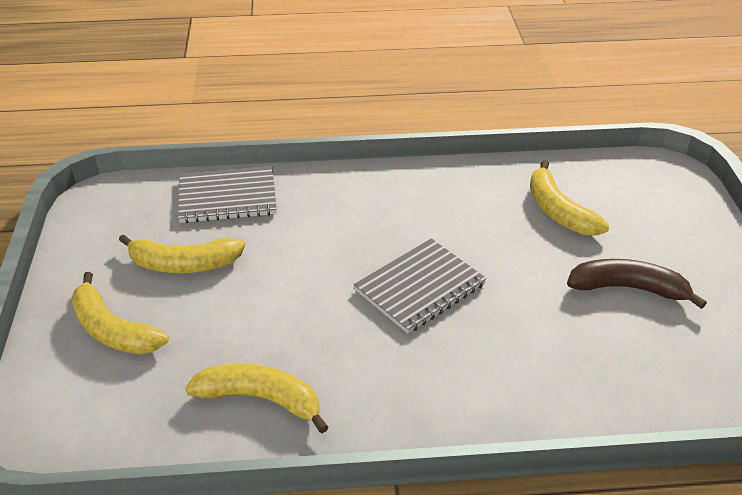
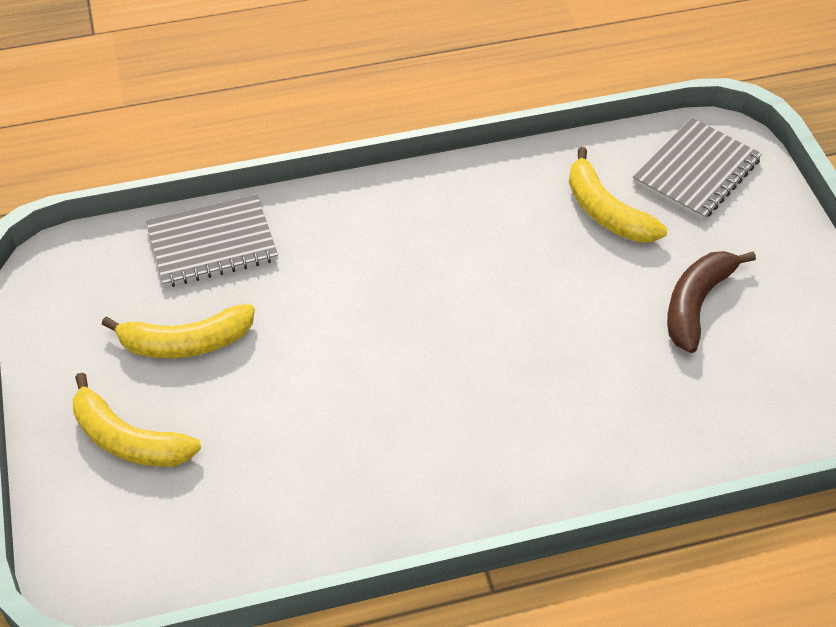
camera: 10 degrees left, 10 degrees up
yellow banana [185,364,329,433] -> none
grey notebook [354,238,487,334] -> grey notebook moved to [633,118,762,220]
brown banana [567,259,707,309] -> brown banana turned 60 degrees counterclockwise [667,251,756,353]

